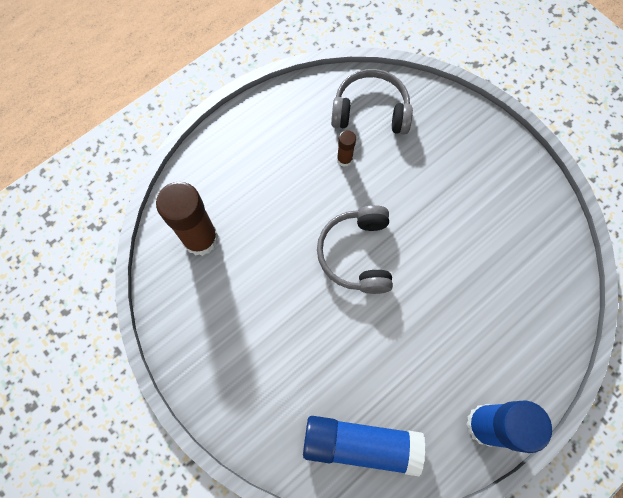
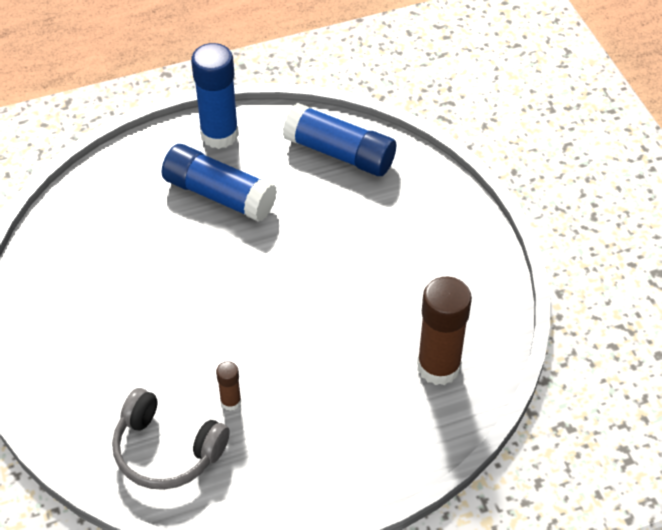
camera: 160 degrees left, 20 degrees down
grey headphones [317,205,393,294] -> none
none -> blue glue stick [162,144,277,222]

